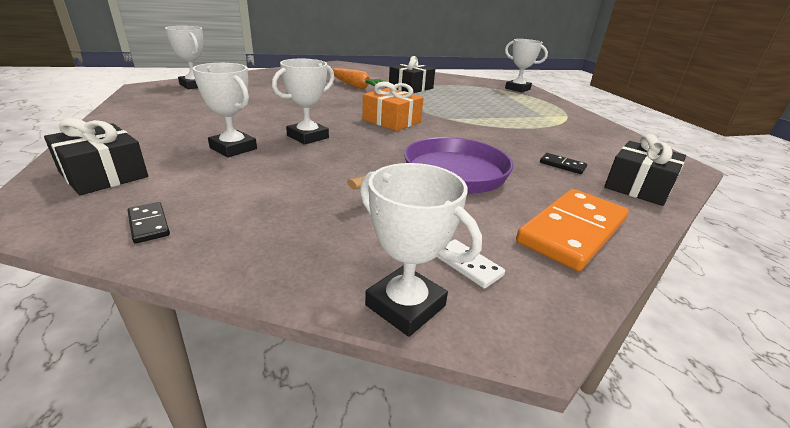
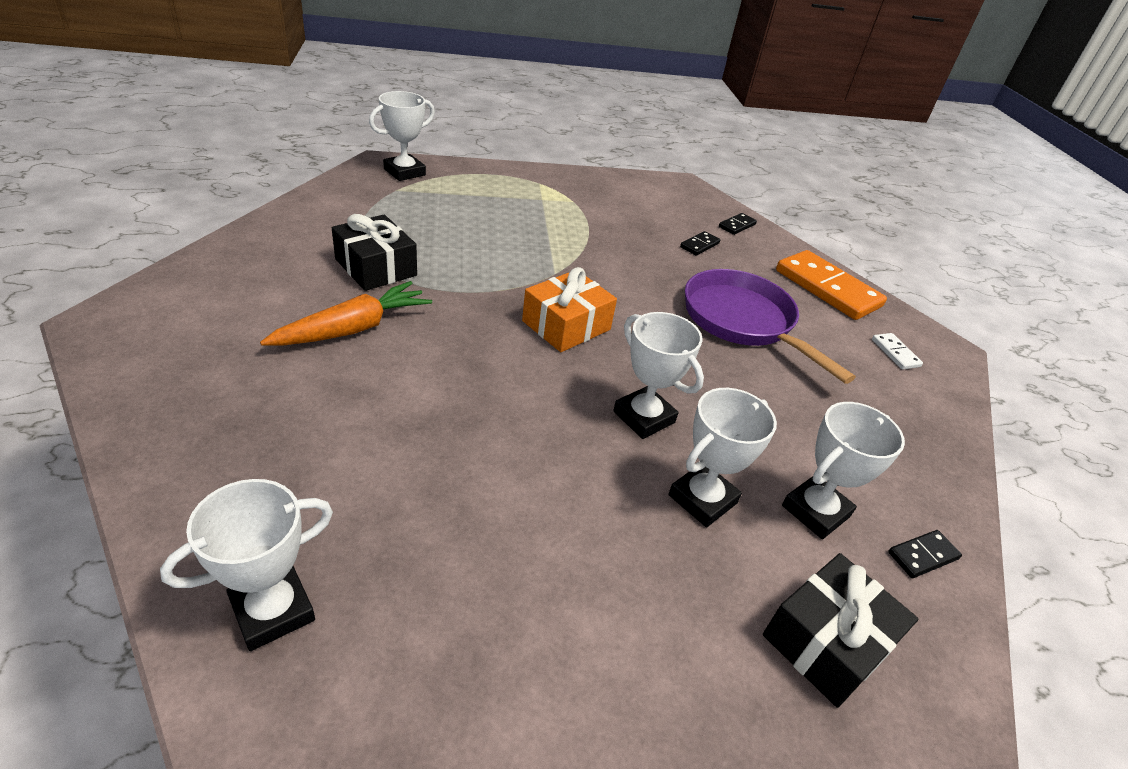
camera: 85 degrees left, 10 degrees up
white trophy [360,163,482,337] -> white trophy moved to [782,402,905,539]
white domino [437,239,505,288] -> white domino turned 75 degrees counterclockwise [872,333,923,370]
black gift [604,134,686,206] -> black domino [719,213,757,235]

